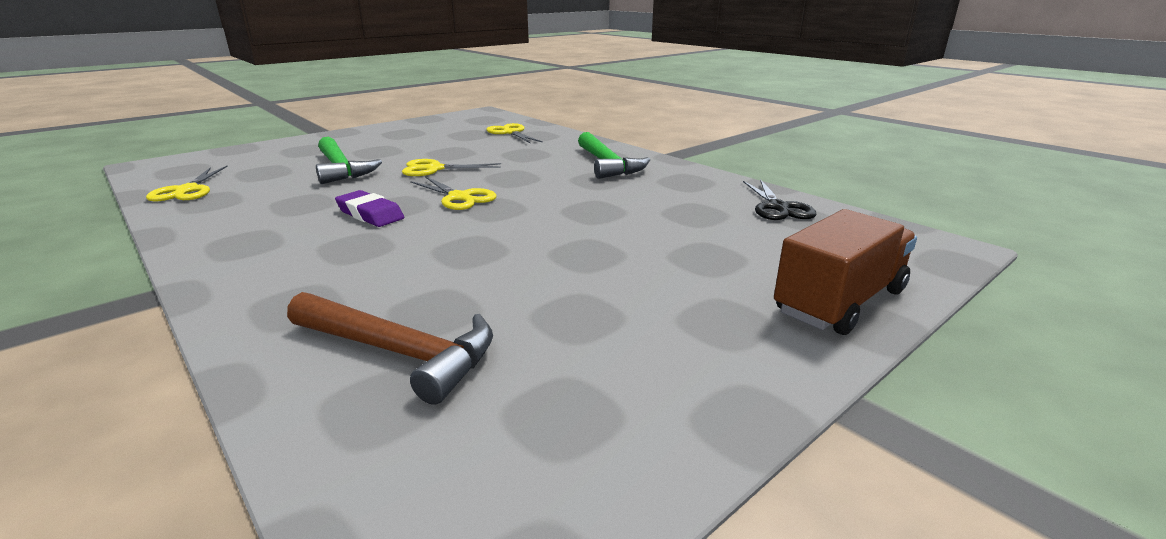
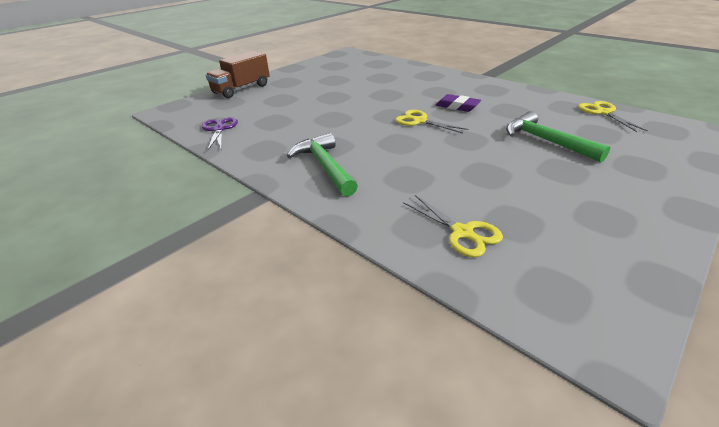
camera: 175 degrees right, 10 degrees up
brown hammer [287,292,493,405] -> none
yellow scissors [402,159,501,176] -> none
black scissors [743,179,817,220] -> purple scissors [202,117,238,151]

